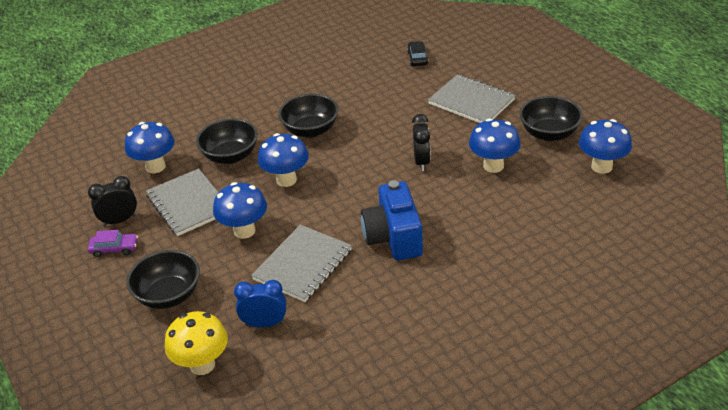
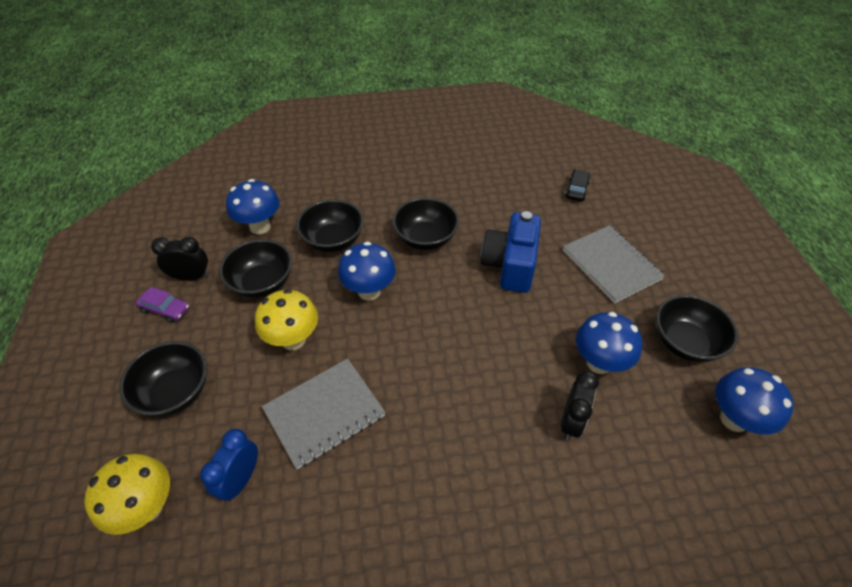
camera: 20 degrees right, 10 degrees up
grey notebook [146,168,219,236] -> black bowl [219,239,292,298]
blue mushroom [213,182,267,239] -> yellow mushroom [255,289,318,350]
blue clock [234,280,286,328] -> blue clock turned 90 degrees counterclockwise [200,429,258,501]
blue camera [361,180,423,260] -> blue camera moved to [481,211,541,293]
black clock [412,114,430,171] -> black clock moved to [561,371,599,440]

